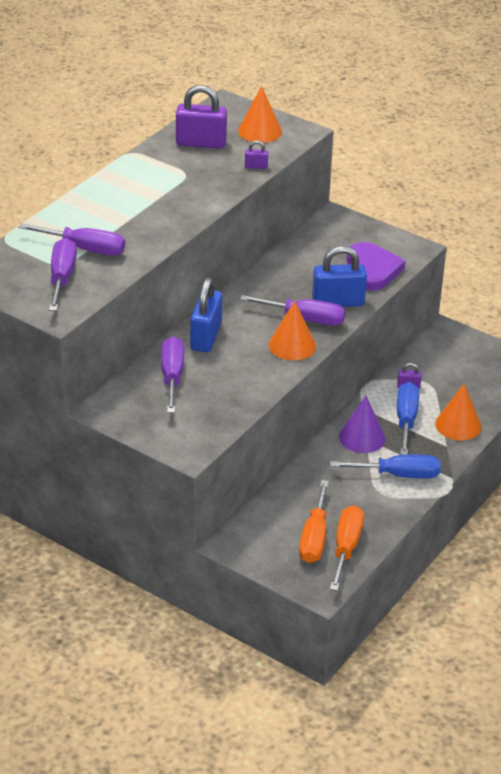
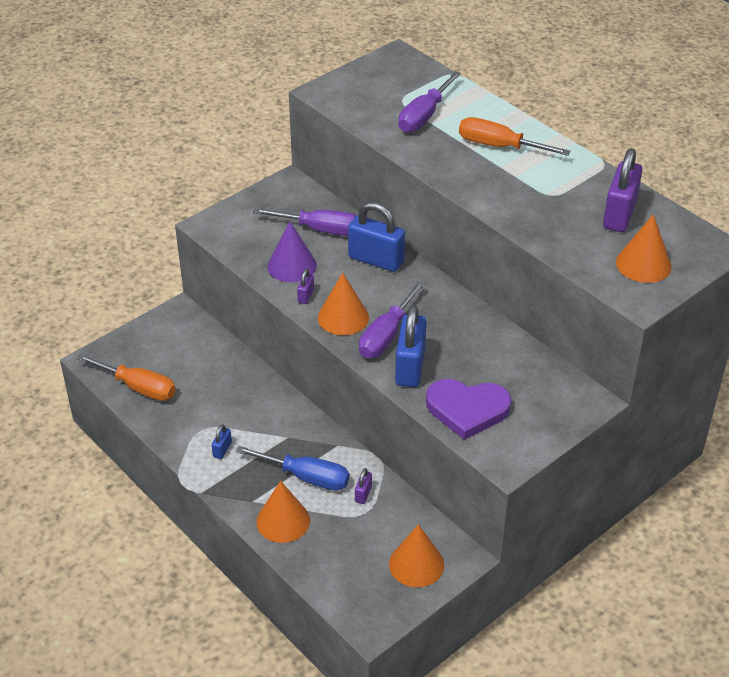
camera: 105 degrees right, 5 degrees up
purple screwdriver [49,238,77,311] -> none
purple padlock [245,140,268,169] -> purple padlock moved to [297,269,314,304]
orange screwdriver [299,480,329,563] -> orange screwdriver moved to [459,117,571,156]
blue screwdriver [330,454,440,478] -> blue padlock [212,424,232,459]
purple cone [339,396,386,453] -> purple cone moved to [267,222,317,282]
none -> orange cone [389,524,444,587]

